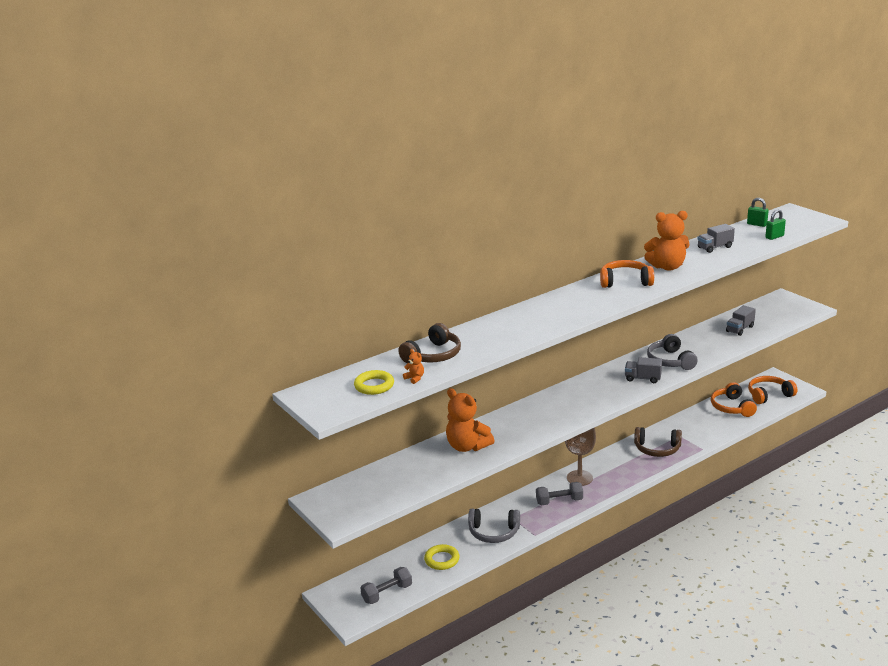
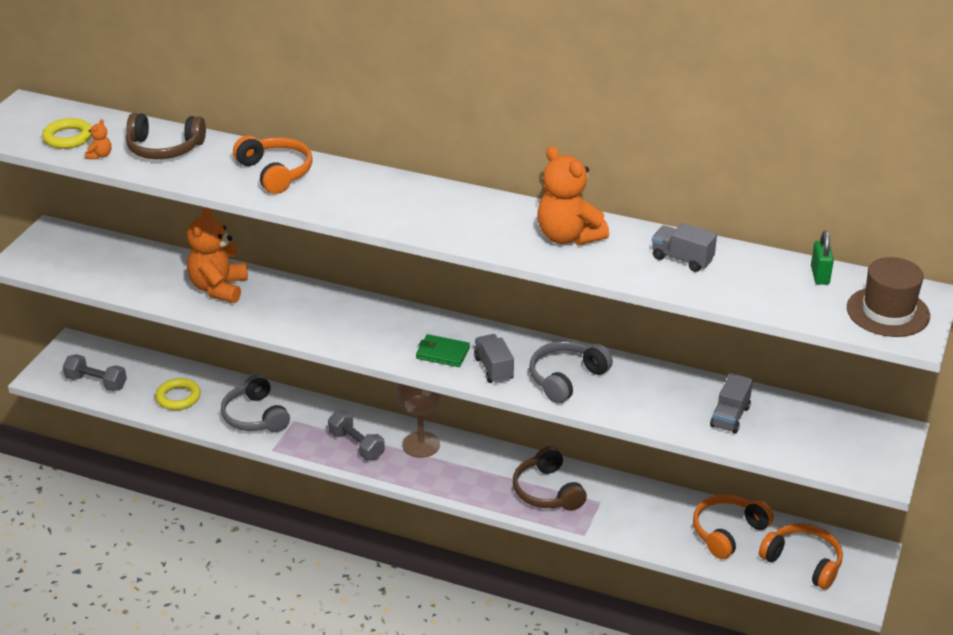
camera: 55 degrees right, 10 degrees up
orange headphones [600,260,654,288] -> orange headphones moved to [233,135,313,194]
grey truck [726,305,756,336] -> grey truck turned 75 degrees counterclockwise [710,373,753,433]
green padlock [765,209,786,240] -> none
none -> green wallet [416,334,470,367]
none -> brown hat [847,257,930,337]

